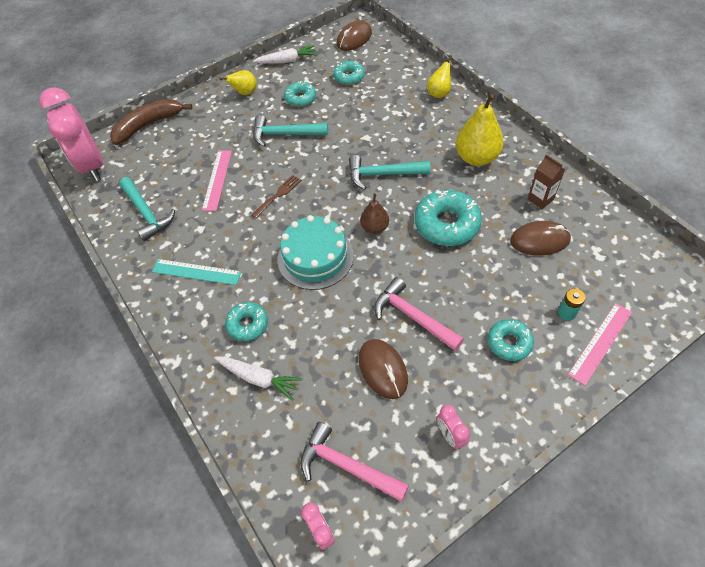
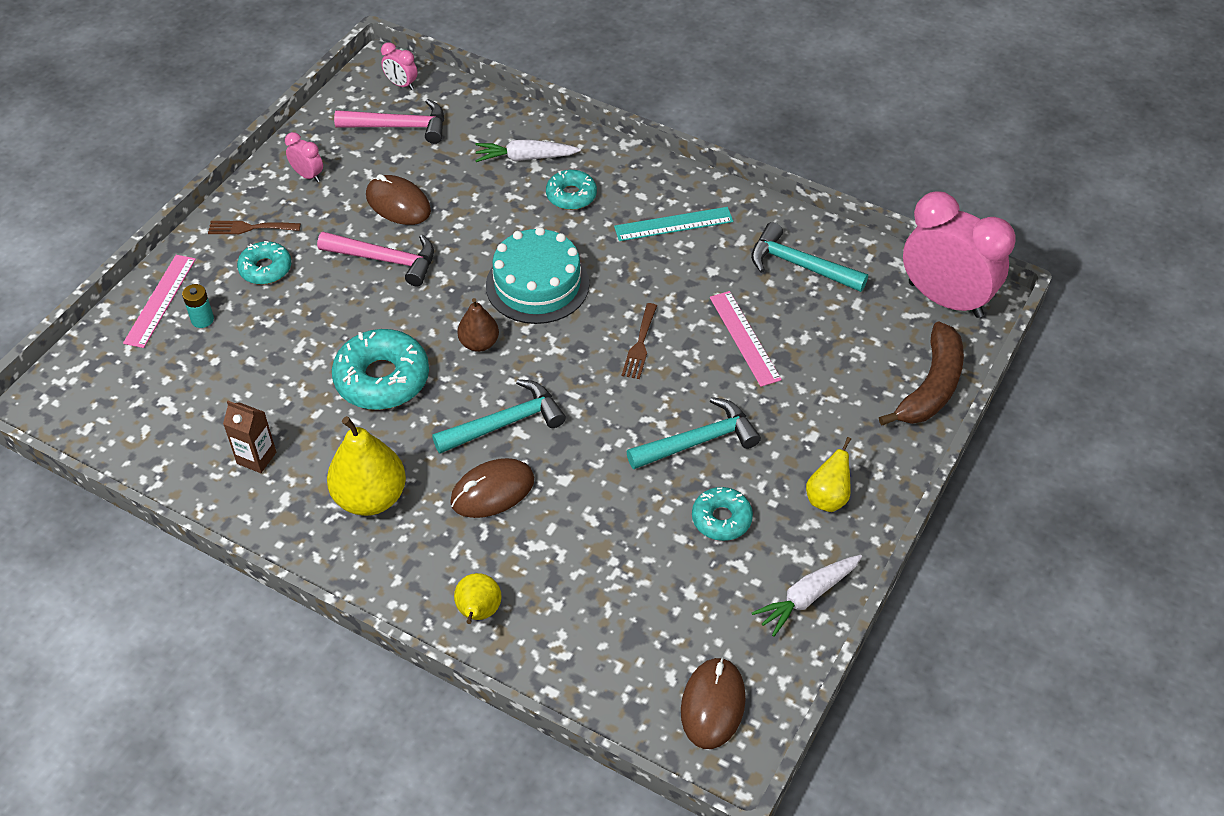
camera: 150 degrees right, 5 degrees down
turquoise donut [333,61,365,85] -> none
brown mouse [510,221,571,256] -> brown mouse moved to [450,458,534,518]
none -> brown fork [208,221,301,234]

